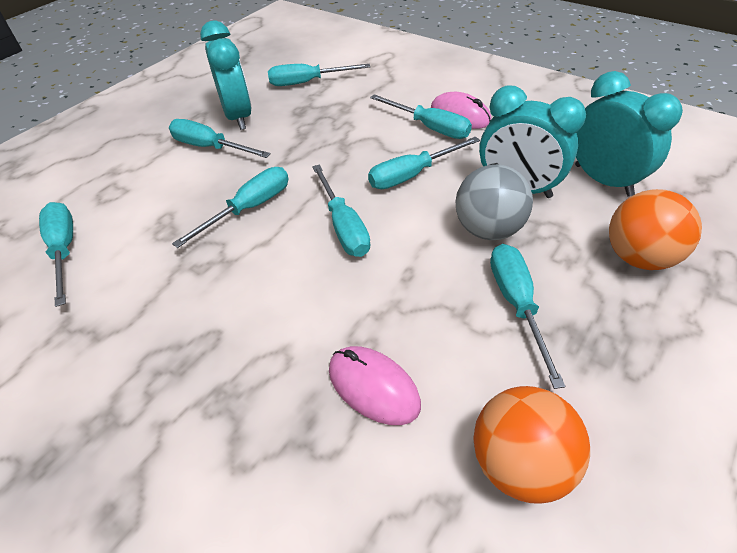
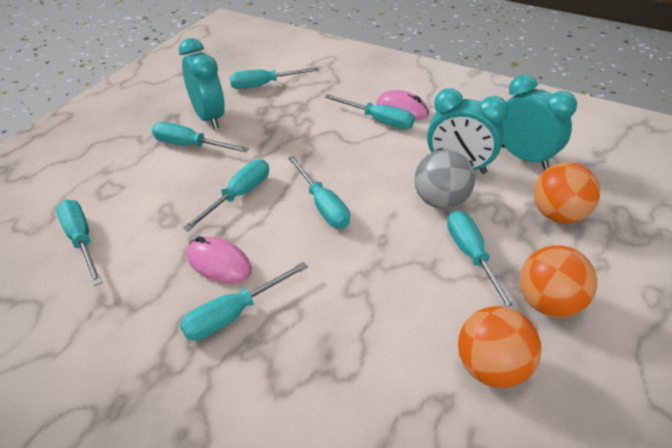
camera: 10 degrees left, 5 degrees down
pink mouse [329,346,421,425] -> pink mouse moved to [187,236,252,284]
turquoise screwdriver [368,137,480,189] -> turquoise screwdriver moved to [180,262,308,341]
none -> orange ball [520,245,597,318]

